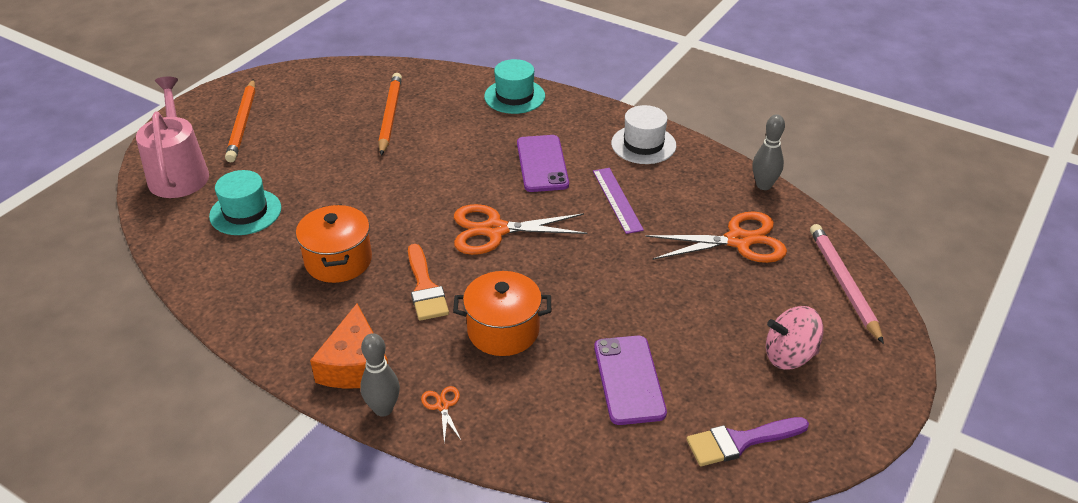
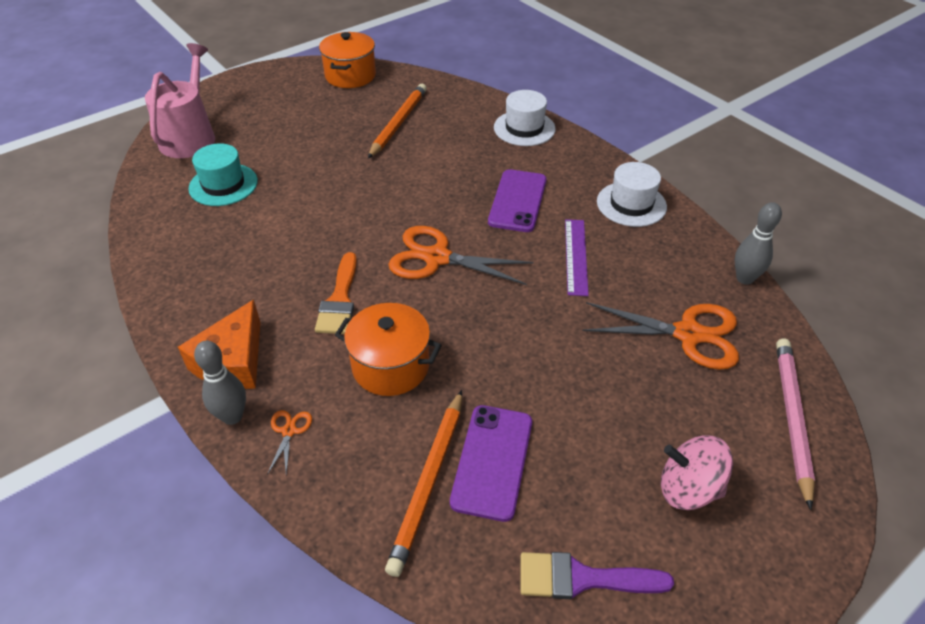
camera: 20 degrees right, 5 degrees up
orange pencil [225,79,255,162] -> orange pencil moved to [385,390,462,577]
orange pot [296,204,372,283] -> orange pot moved to [319,32,376,88]
turquoise hat [484,59,545,114] -> white hat [494,90,556,146]

